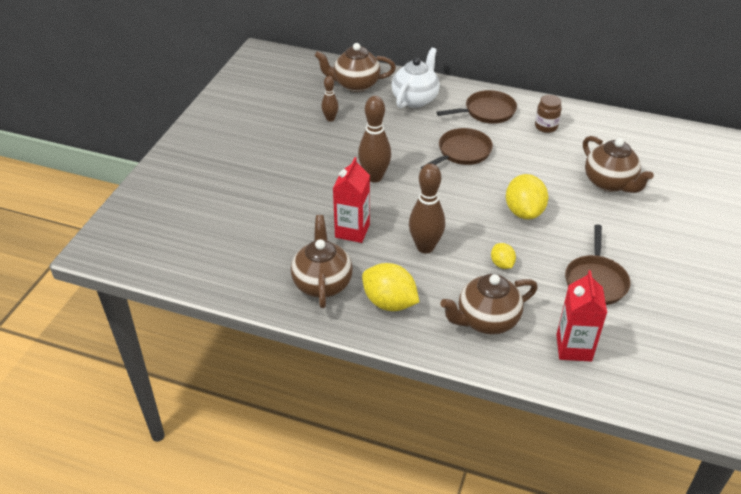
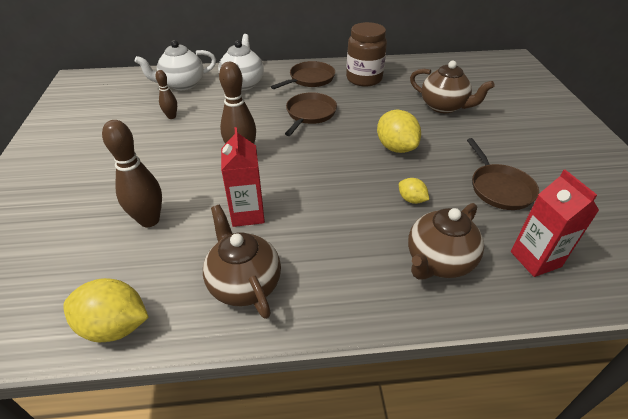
camera: 25 degrees left, 0 degrees up
brown teapot [315,43,396,92] -> white teapot [135,40,216,90]
yellow lemon [362,263,419,311] -> yellow lemon moved to [63,278,149,342]
brown bowling pin [409,164,445,253] -> brown bowling pin moved to [102,120,162,227]
brown jar [535,95,562,133] -> brown jar [346,22,387,87], size x1.81

